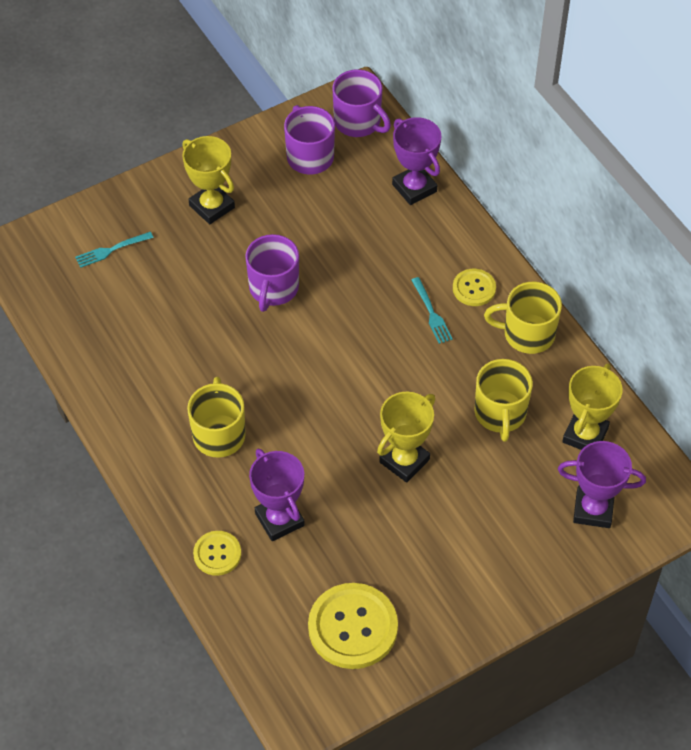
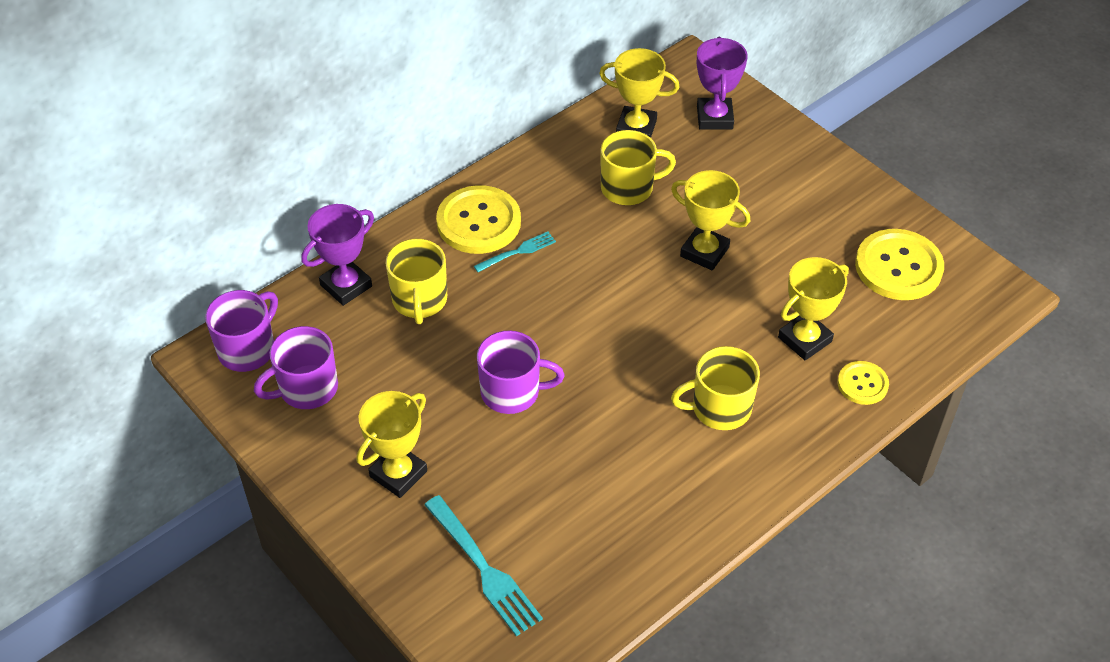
camera: 100 degrees left, 5 degrees down
turquoise fork [75,232,154,268] -> turquoise fork [424,495,543,636], size x1.70
purple trophy [249,449,305,541] -> yellow trophy [778,257,849,360]
yellow button [453,269,496,306] -> yellow button [436,185,521,254], size x1.83
yellow mug [484,282,562,354] -> yellow mug moved to [386,239,447,324]

